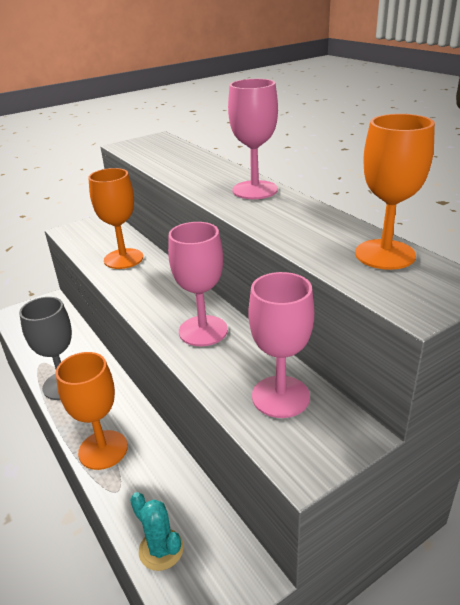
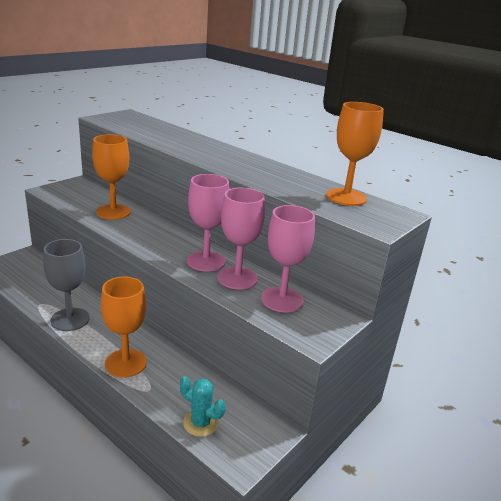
camera: 20 degrees left, 5 degrees down
pink goblet [228,79,278,199] -> pink goblet moved to [217,188,265,290]

